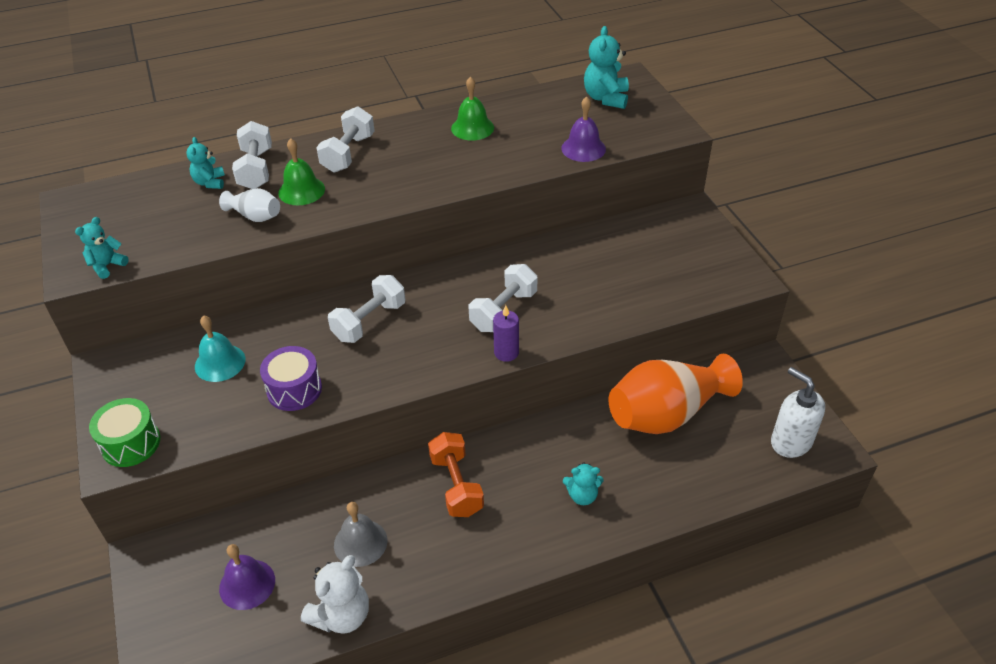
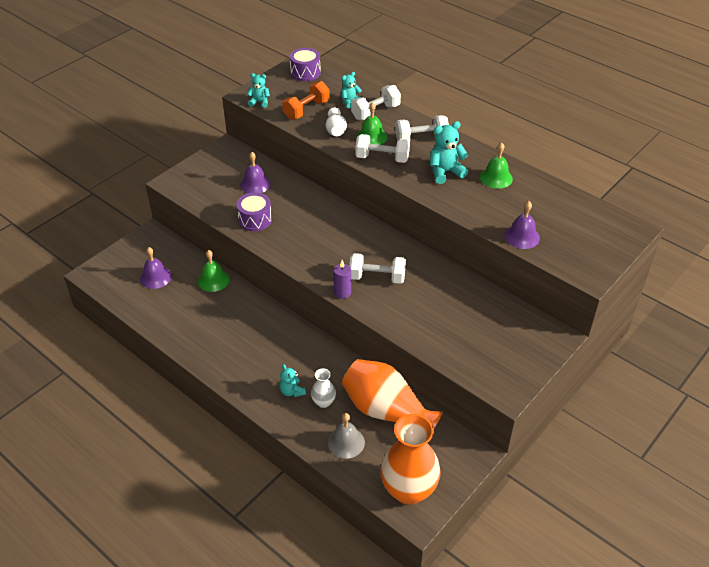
camera: 60 degrees right, 0 degrees up
green drum [89,398,160,467] -> none
turquoise bell [195,316,245,382] -> purple bell [240,152,271,193]
white teddy bear [301,555,369,634] -> none
white dumbbell [328,275,405,343] -> white dumbbell moved to [356,134,410,163]
grey bell [334,502,387,567] -> grey bell moved to [328,413,365,459]
orange dumbbell [428,432,484,517] -> orange dumbbell moved to [282,81,330,120]
turquoise teddy bear [584,26,629,109] -> turquoise teddy bear moved to [430,121,469,184]
white soap dispenser [771,367,825,458] -> orange vase [380,414,441,505]
none -> green bell [198,250,229,292]
none -> purple drum [290,48,321,81]
none -> white vase [311,368,336,408]

